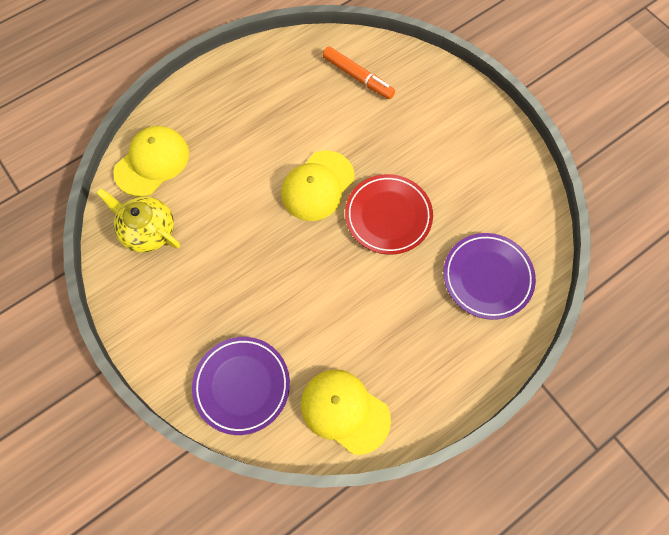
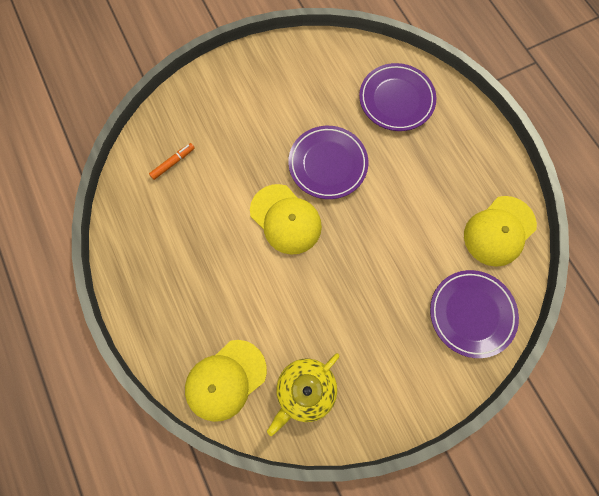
camera: 80 degrees left, 5 degrees up
yellow cap [113,126,189,196] -> yellow cap turned 90 degrees counterclockwise [185,340,267,422]
orange marker [322,46,395,99] -> orange marker [149,143,195,180], size x0.62
red plate [345,174,433,255] -> purple plate [288,126,369,199]

